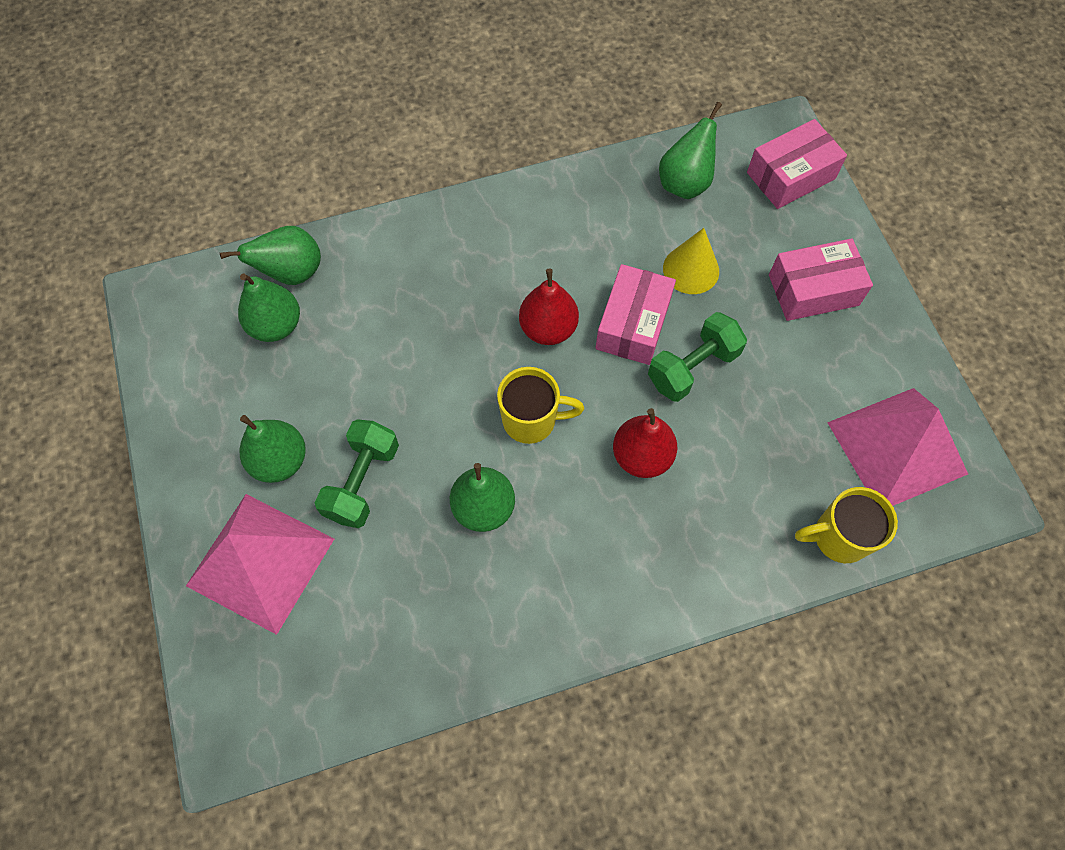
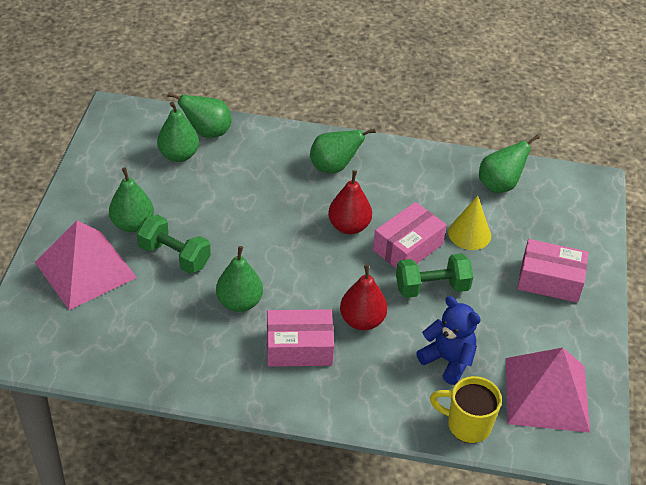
camera: 25 degrees right, 20 degrees down
green dumbbell [315,419,399,528] -> green dumbbell turned 75 degrees clockwise [136,215,211,274]
yellow mug [497,367,584,444] -> none
pink box [747,119,847,209] -> pink box moved to [267,309,334,367]
none -> green pear [310,129,376,173]
none -> blue teddy bear [416,296,481,385]

